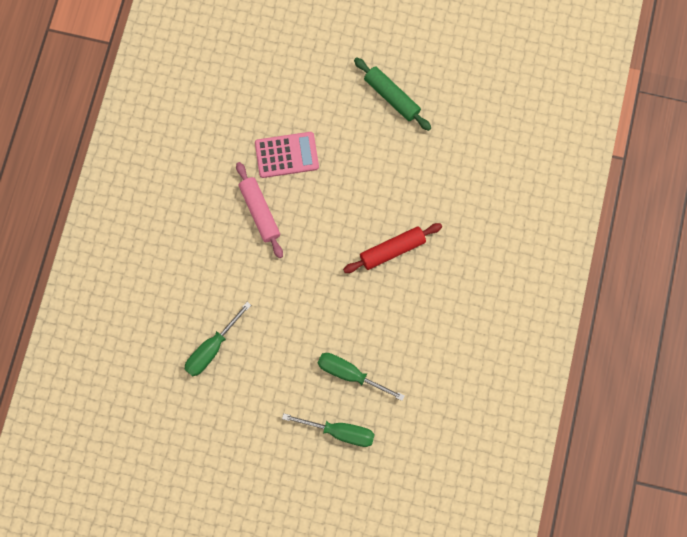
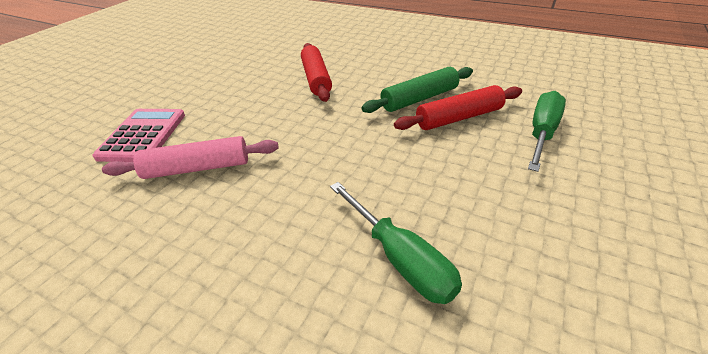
camera: 75 degrees left, 35 degrees down
green screwdriver [318,353,405,401] -> red rolling pin [394,85,522,130]
green rolling pin [354,57,431,131] -> green rolling pin moved to [361,67,473,113]

